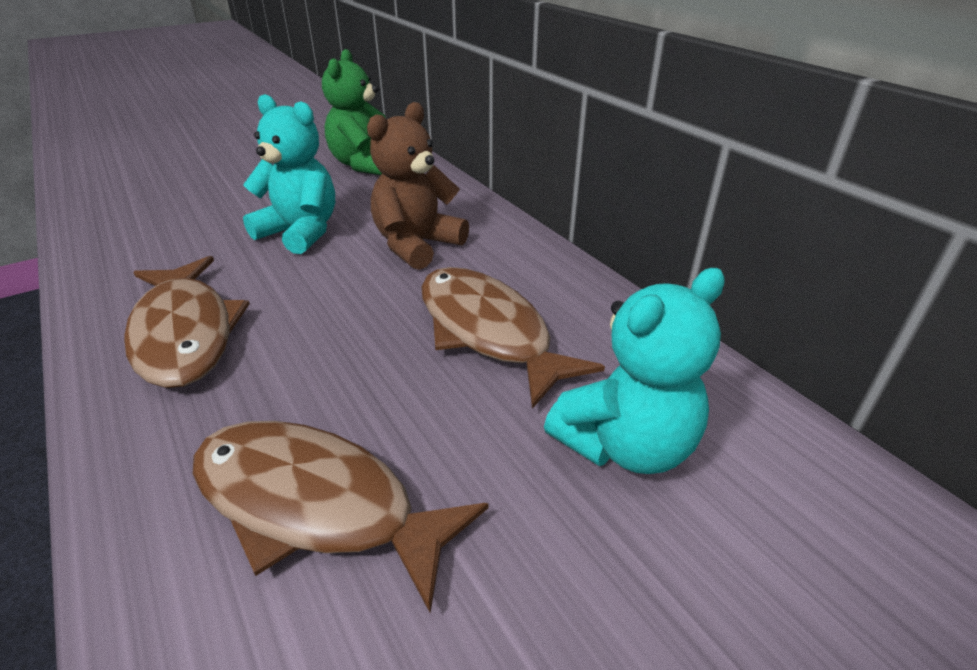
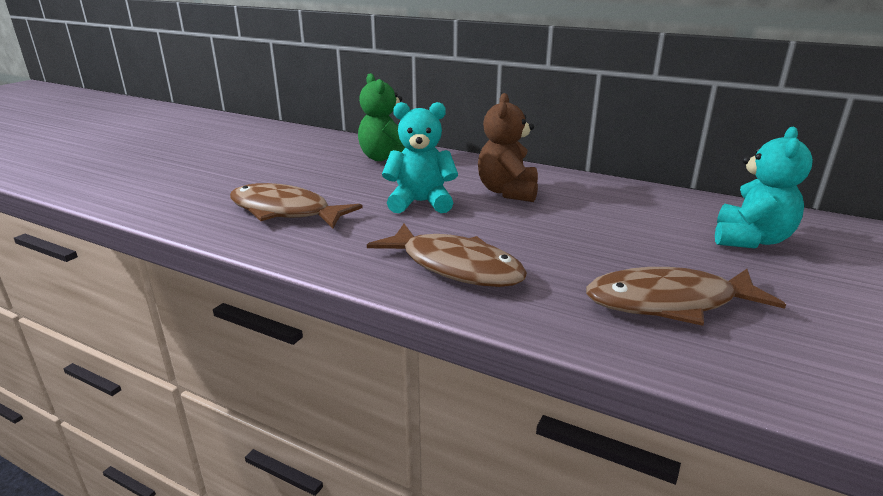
camera: 30 degrees left, 10 degrees down
brown fish [421,267,605,409] -> brown fish moved to [230,183,363,228]

